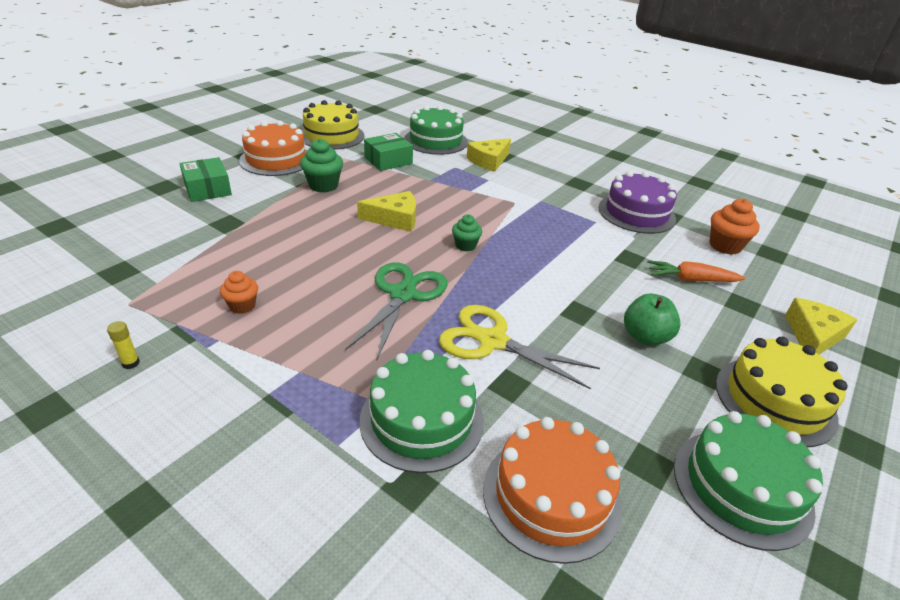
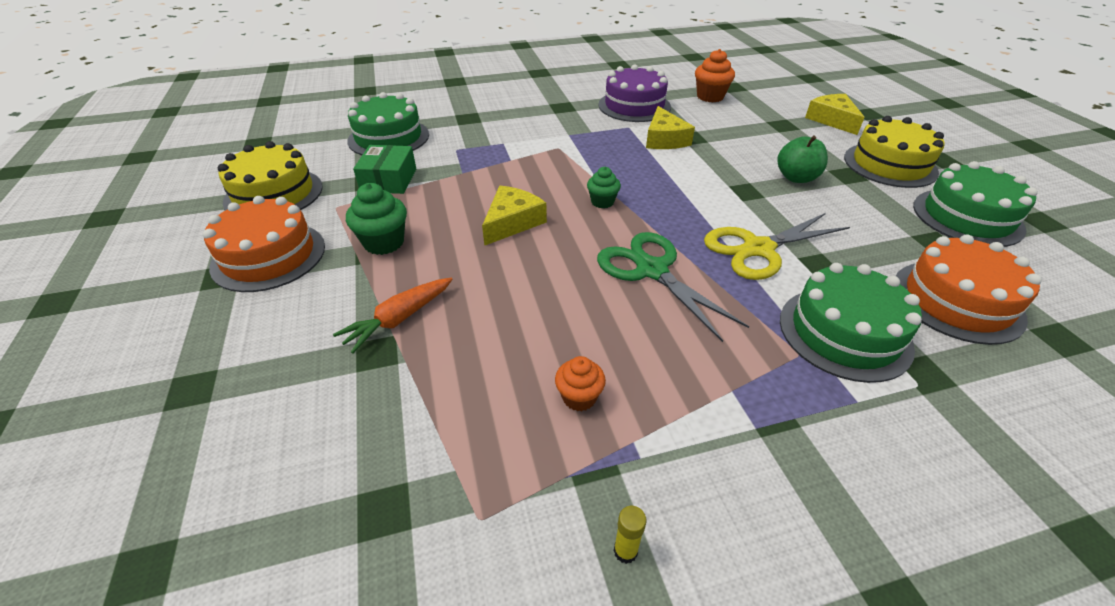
camera: 50 degrees left, 5 degrees up
green box [179,157,232,202] -> none
yellow cheese [467,138,511,171] -> yellow cheese moved to [646,106,695,149]
orange carrot [647,260,745,282] -> orange carrot moved to [333,278,452,353]

